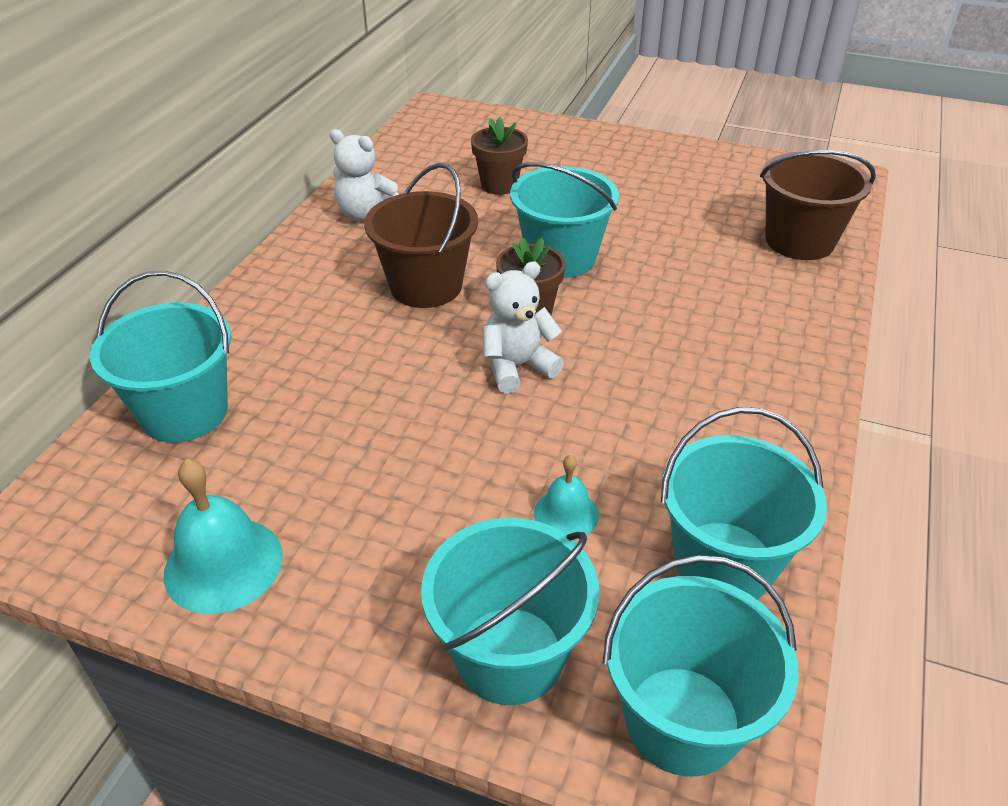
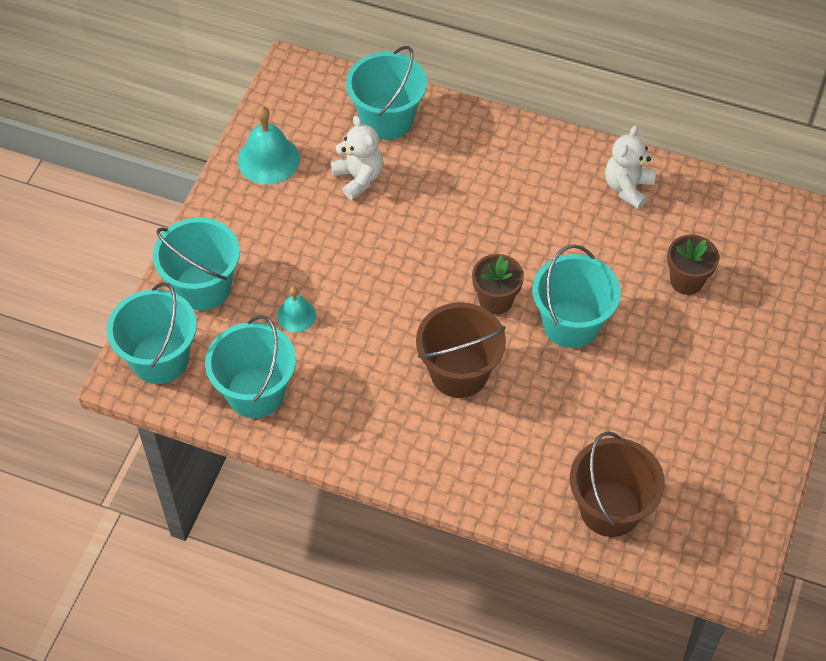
camera: 90 degrees right, 15 degrees up
brown bucket [364,163,478,308] -> brown bucket moved to [416,302,506,398]
white teddy bear [482,261,564,393] -> white teddy bear moved to [331,116,383,200]

